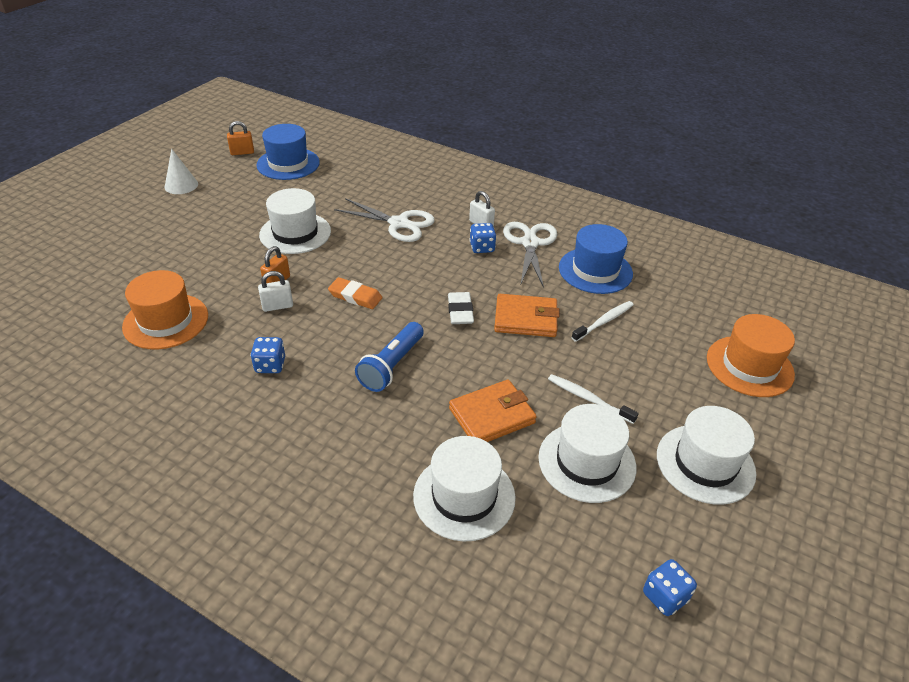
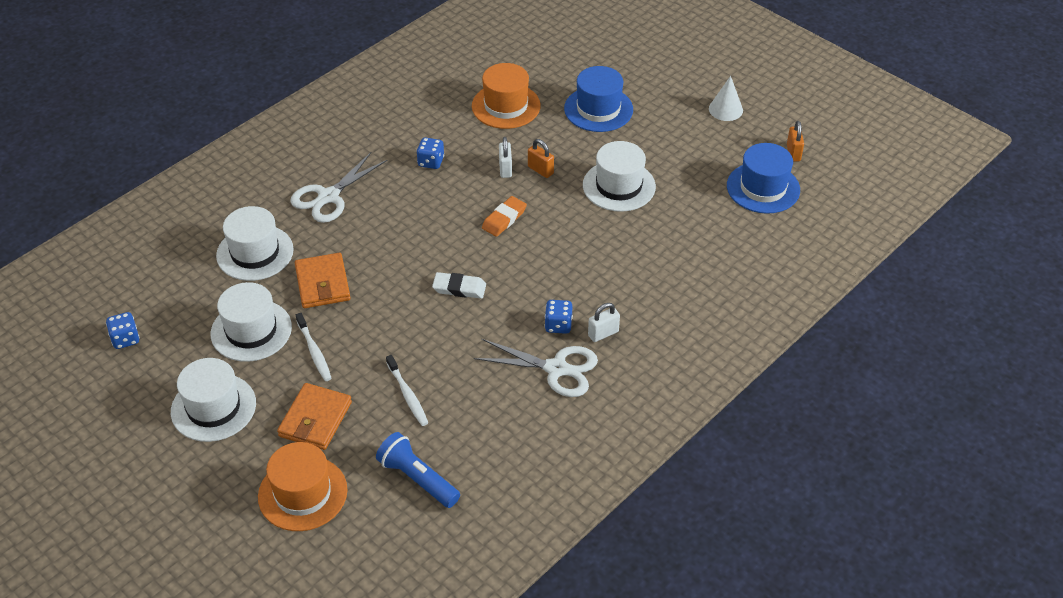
camera: 105 degrees right, 5 degrees up
white scissors [334,198,435,242] -> white scissors moved to [290,152,387,223]
blue flashlight [355,322,424,392] -> blue flashlight moved to [376,432,460,508]
orange wallet [494,294,560,337] -> orange wallet moved to [277,383,352,450]
white toothbrush [548,374,639,424] -> white toothbrush turned 105 degrees clockwise [296,313,332,381]
blue hat [559,224,633,294] -> blue hat moved to [564,66,633,132]

